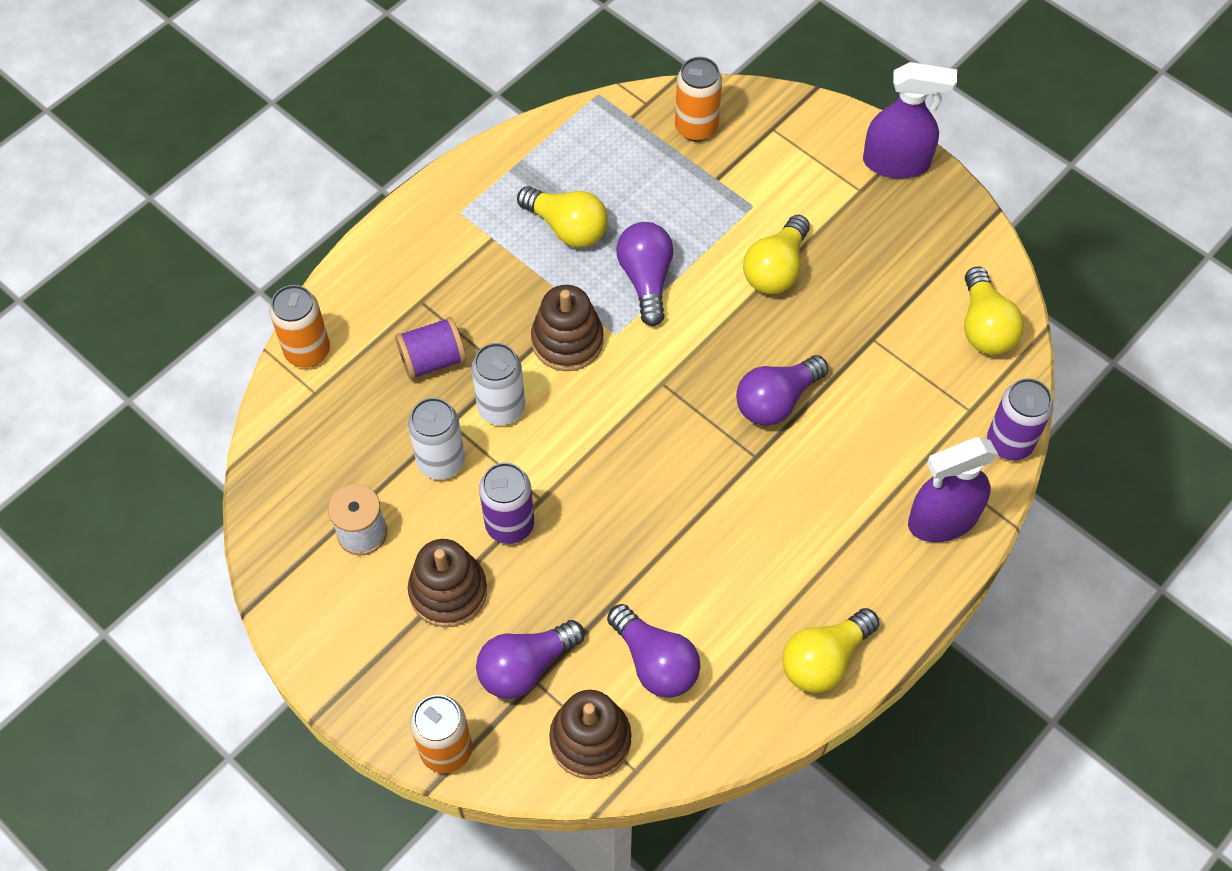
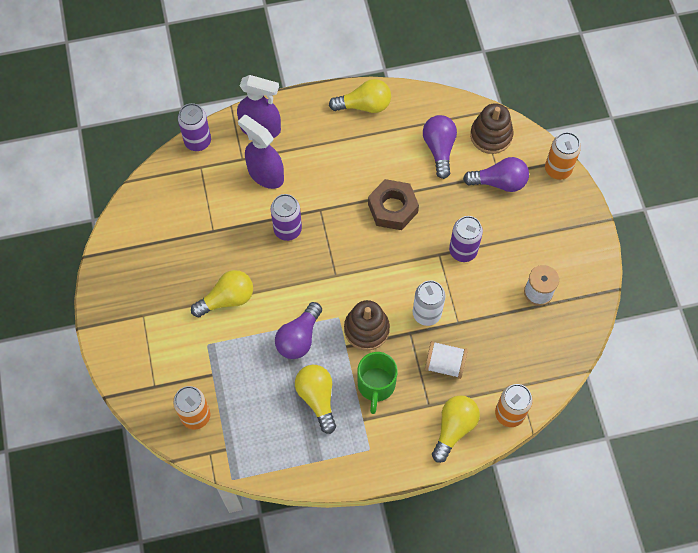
camera: 145 degrees left, 5 degrees up
purple spool [395,317,466,380] -> white spool [425,341,468,379]
white can [408,398,465,479] -> none
brown stacking toy [408,539,487,627] -> none
purple light bulb [736,355,828,426] -> purple can [271,194,302,241]
purple spray bottle [863,62,957,179] -> purple spray bottle moved to [238,115,284,189]
yellow light bulb [964,266,1024,355] -> yellow light bulb moved to [432,395,480,463]
none -> green mug [358,352,398,414]
none -> brown nut [368,179,419,230]

